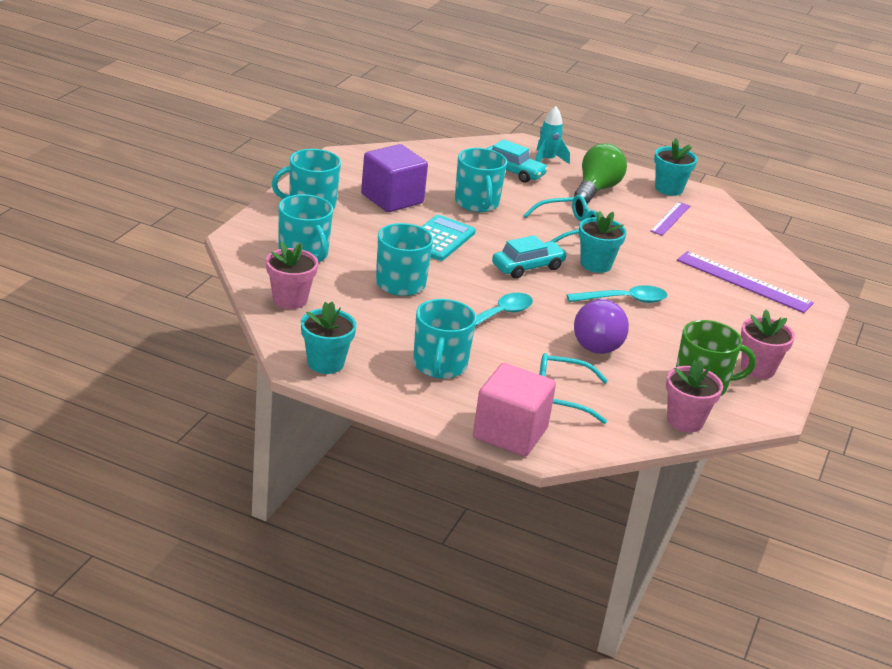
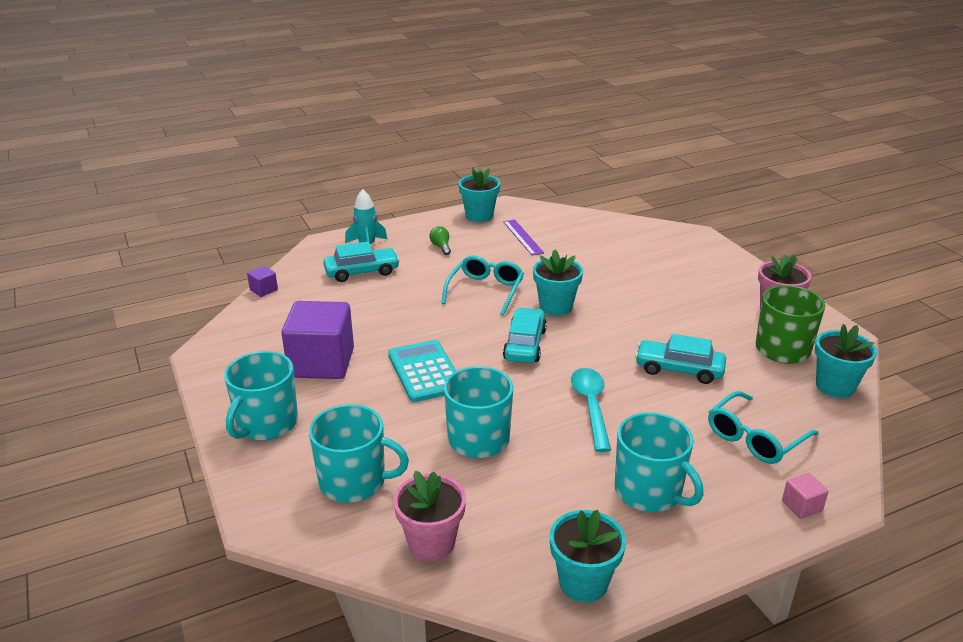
camera: 45 degrees left, 0 degrees up
turquoise mug [455,148,507,212] -> none
pink cube [473,363,556,456] -> pink cube [782,473,829,519], size x0.42
turquoise spoon [566,285,667,303] -> none
green light bulb [574,144,627,204] -> green light bulb [429,226,451,255], size x0.44
purple light bulb [574,298,629,354] -> turquoise car [635,334,726,384]
pink flower pot [666,360,723,432] -> turquoise flower pot [815,324,877,398]
purple ruler [677,251,814,313] -> none
none -> purple cube [247,266,278,297]

